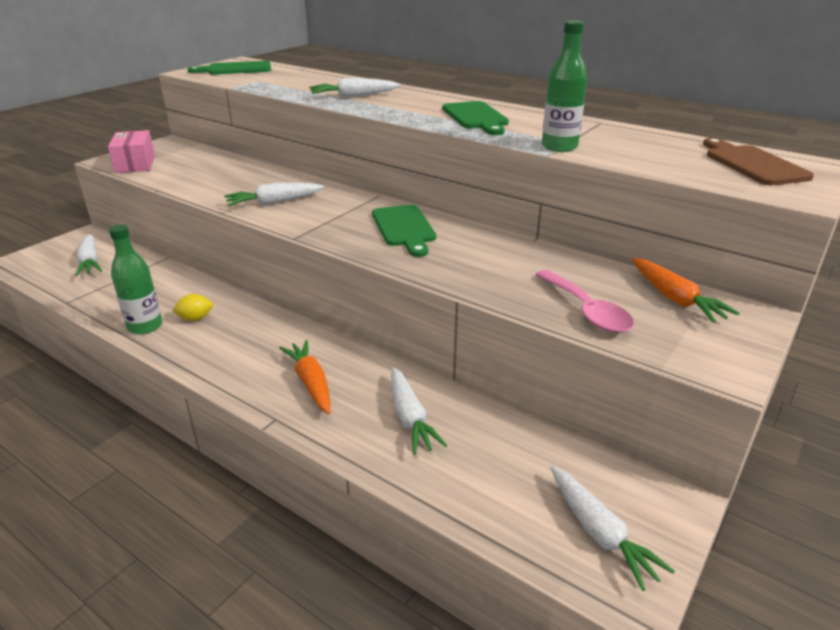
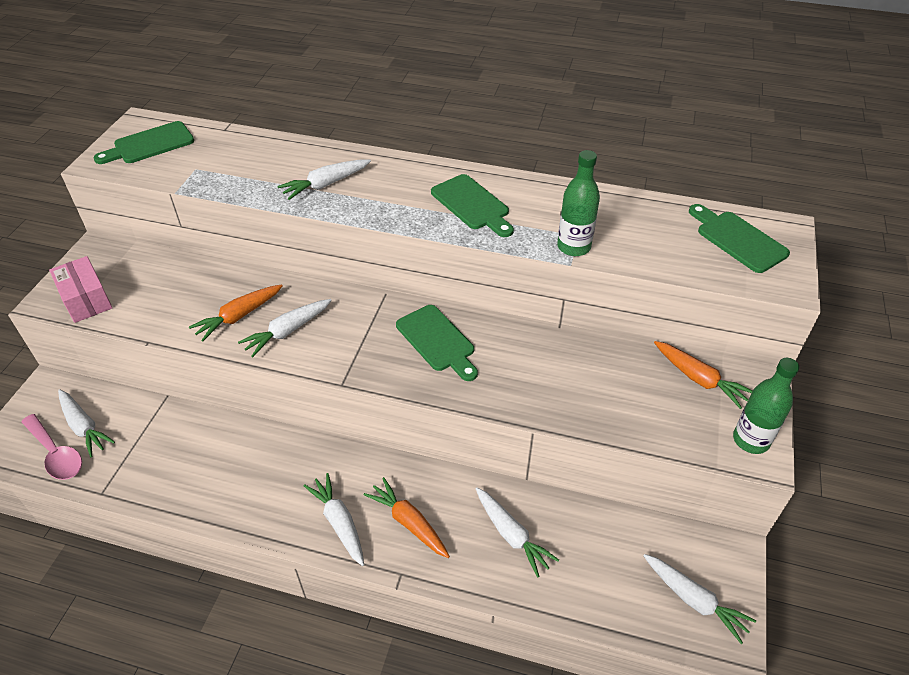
camera: 20 degrees left, 15 degrees up
green bottle [109,224,162,335] -> green bottle moved to [733,358,799,454]
yellow lemon [173,294,214,321] -> none
pink spoon [535,270,634,333] -> pink spoon moved to [21,414,82,480]
brown cutting board [703,138,814,185] -> green cutting board [689,204,790,273]
none -> orange carrot [189,284,283,342]
none -> white carrot [303,473,364,566]

